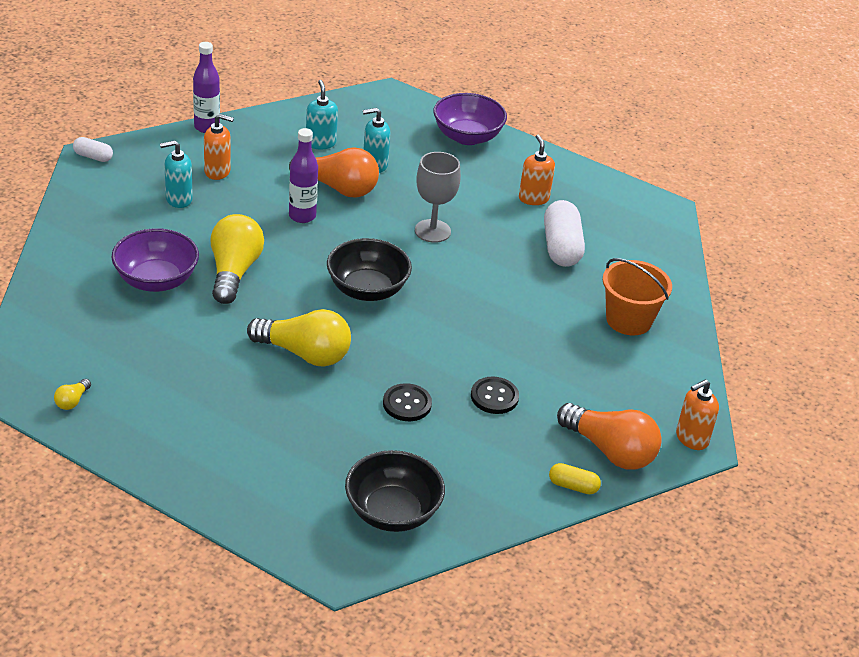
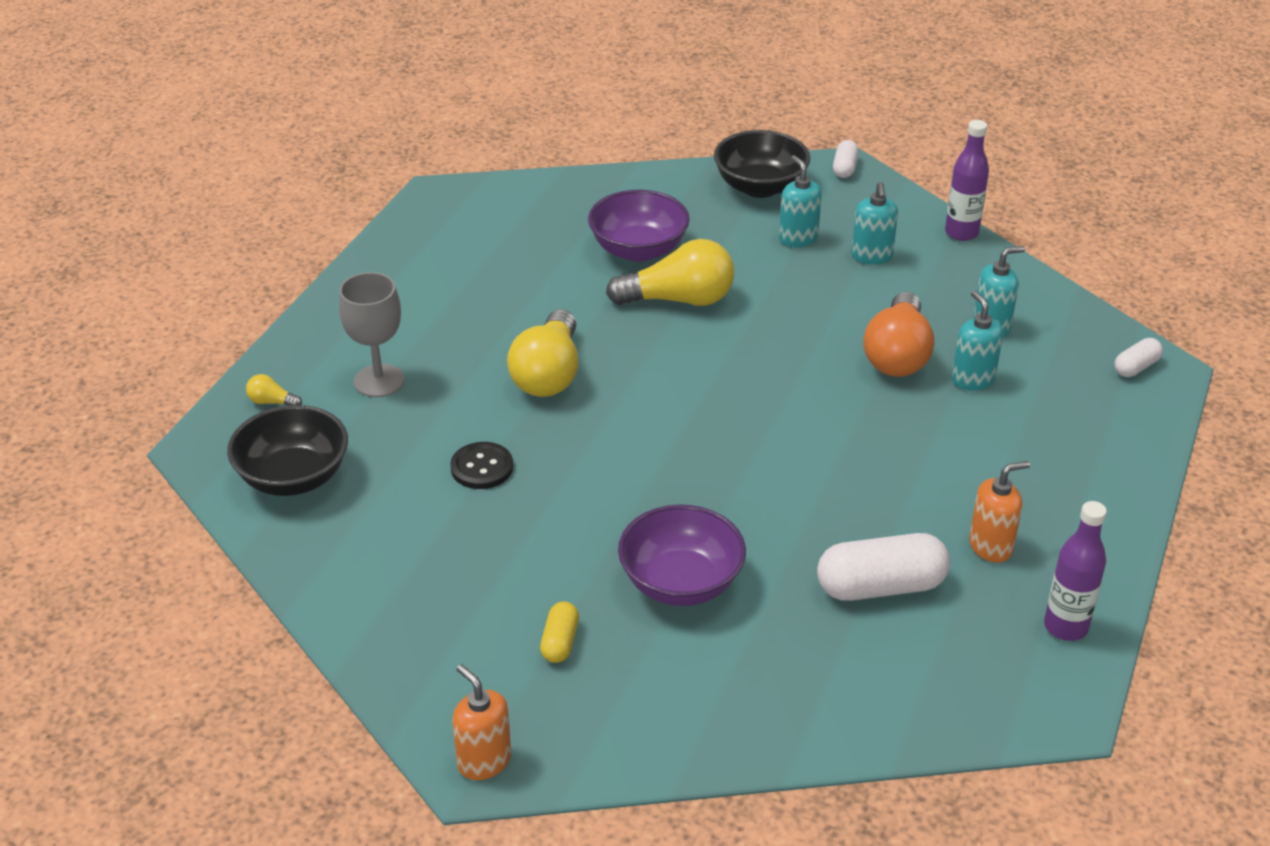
camera: 85 degrees right, 0 degrees up
yellow light bulb [54,379,91,410] -> yellow light bulb moved to [246,374,302,406]
orange soap dispenser [204,114,234,180] -> turquoise soap dispenser [851,182,898,264]
purple bottle [289,128,318,223] -> purple bottle moved to [1044,501,1107,641]
black bowl [327,238,412,301] -> black bowl moved to [714,130,810,198]
grey goblet [415,152,461,243] -> grey goblet moved to [339,272,404,397]
purple bowl [433,93,507,145] -> purple bowl moved to [618,505,746,606]
black button [471,377,519,414] -> none
yellow capsule [549,463,601,494] -> yellow capsule moved to [540,602,579,663]
orange light bulb [557,403,662,470] -> none
orange bucket [603,258,672,336] -> none
none -> white capsule [1114,338,1163,377]

